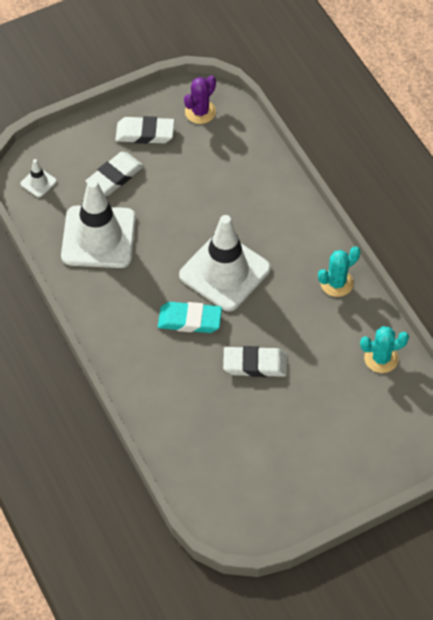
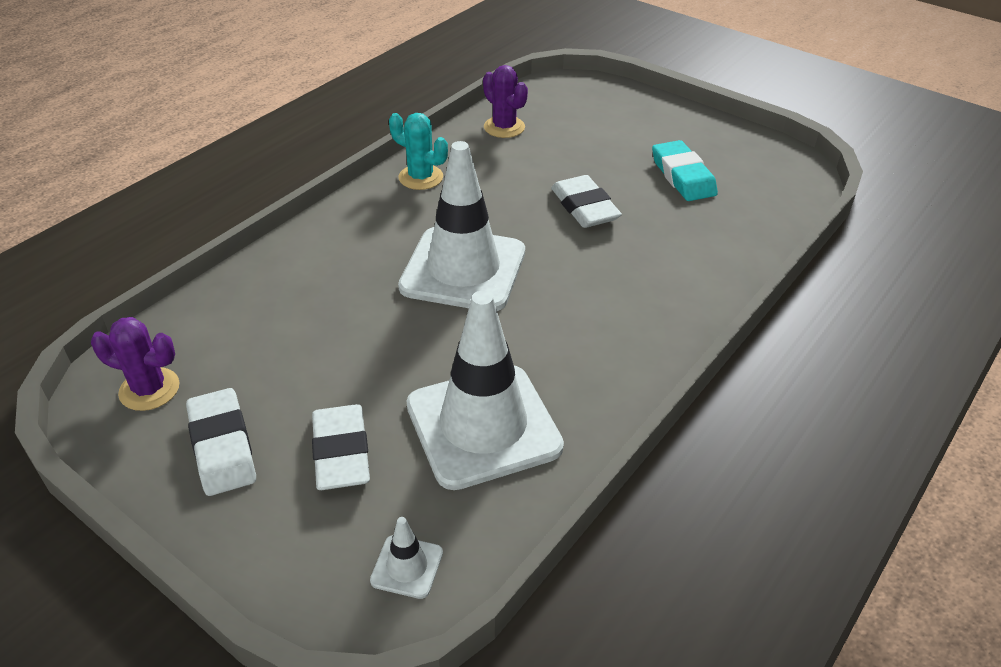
camera: 115 degrees left, 15 degrees down
white eraser [86,152,144,196] -> white eraser turned 60 degrees clockwise [312,404,370,490]
turquoise eraser [158,302,222,333] -> turquoise eraser moved to [652,140,718,201]
turquoise cactus [360,326,409,373] -> purple cactus [483,65,528,138]

